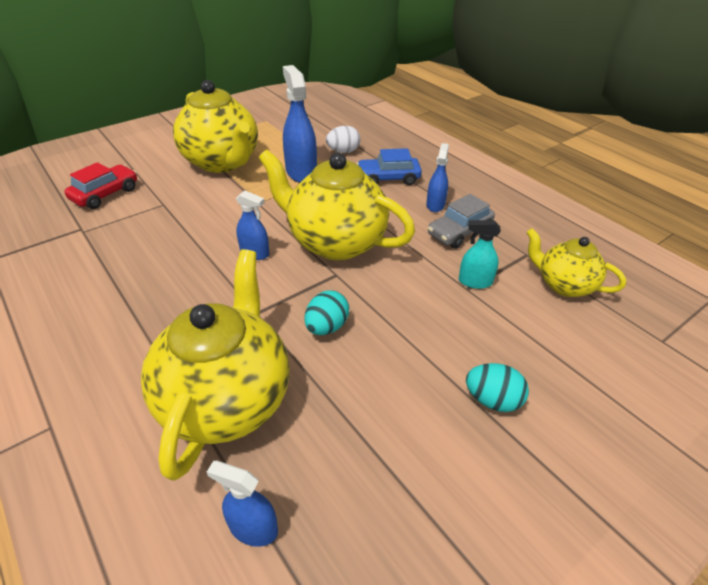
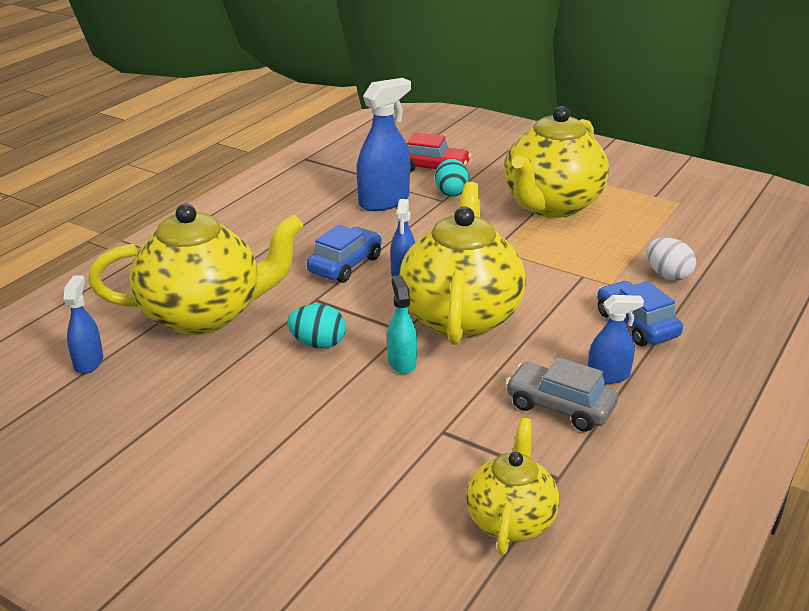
camera: 70 degrees right, 10 degrees down
blue spray bottle [283,65,317,183] -> blue spray bottle moved to [357,78,411,211]
turquoise spray bottle [459,220,501,289] -> turquoise spray bottle moved to [387,275,417,374]
turquoise egg [466,363,529,412] -> turquoise egg moved to [435,159,469,197]
none -> blue car [307,225,382,283]

